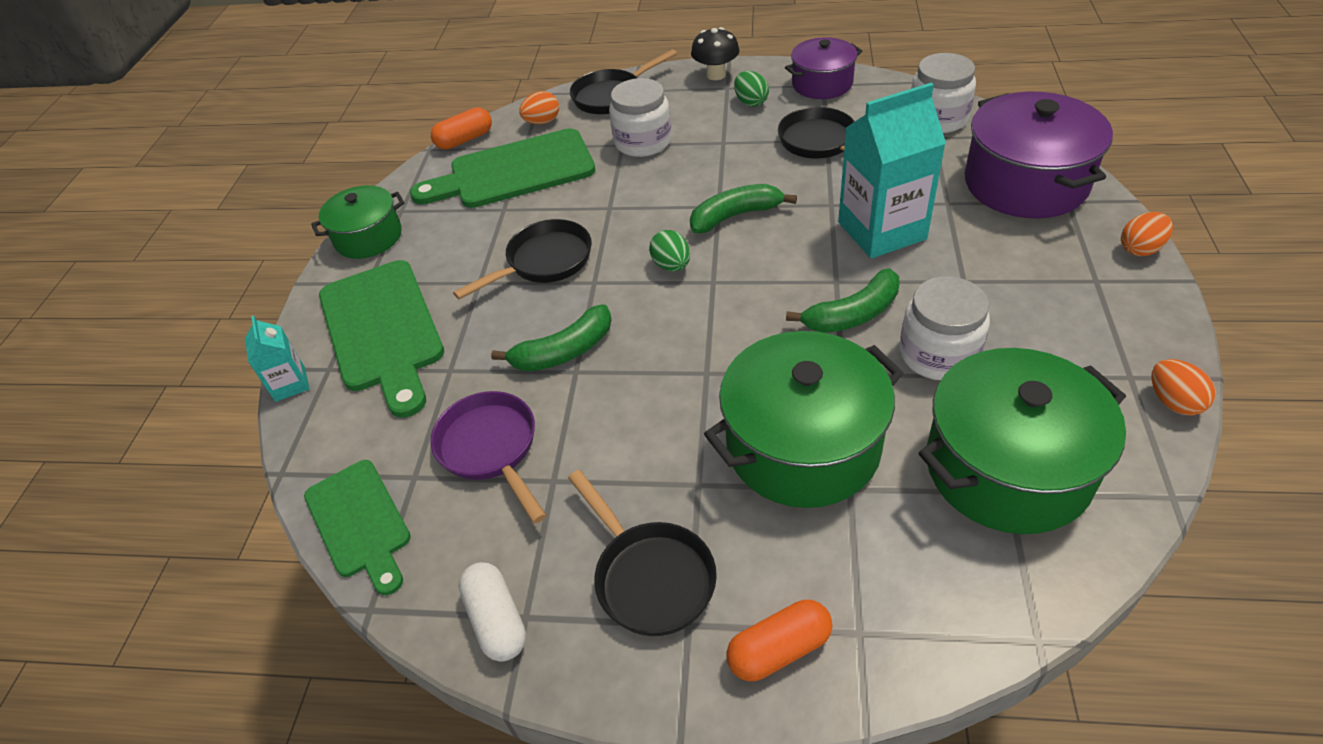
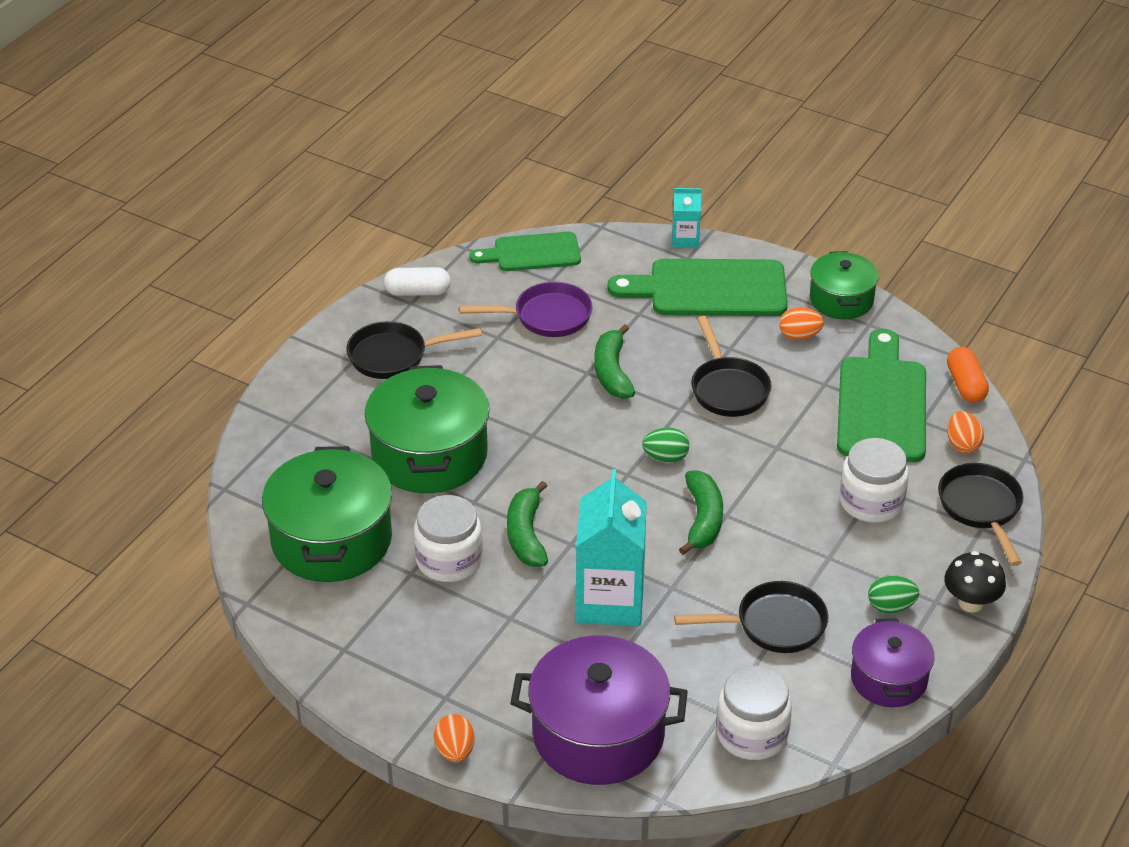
camera: 110 degrees right, 5 degrees down
orange capsule [726,600,832,681] -> none
orange egg [1151,359,1216,415] -> orange egg moved to [779,307,824,340]

